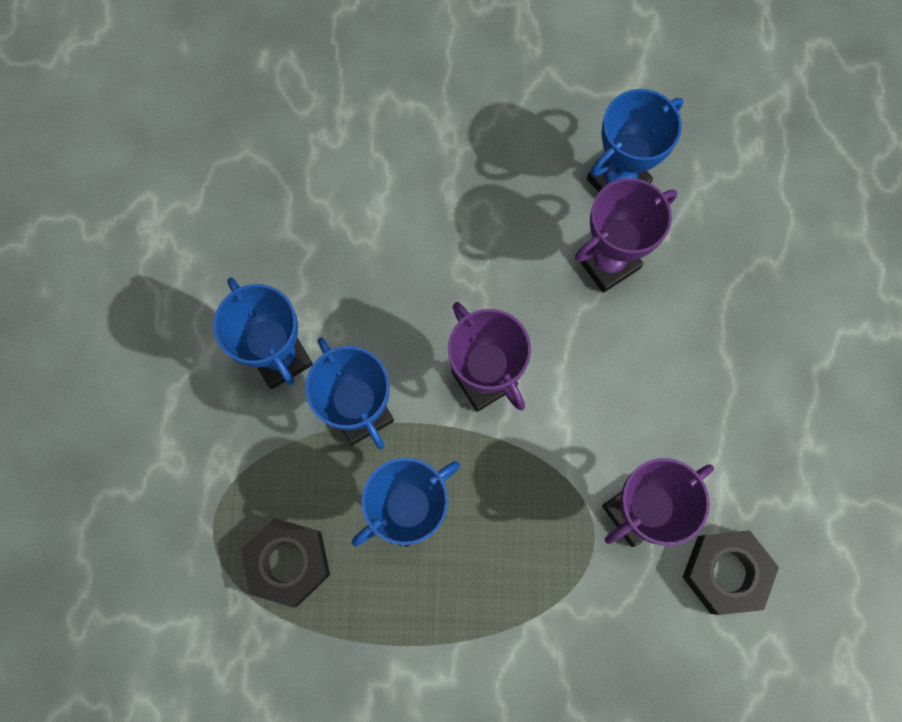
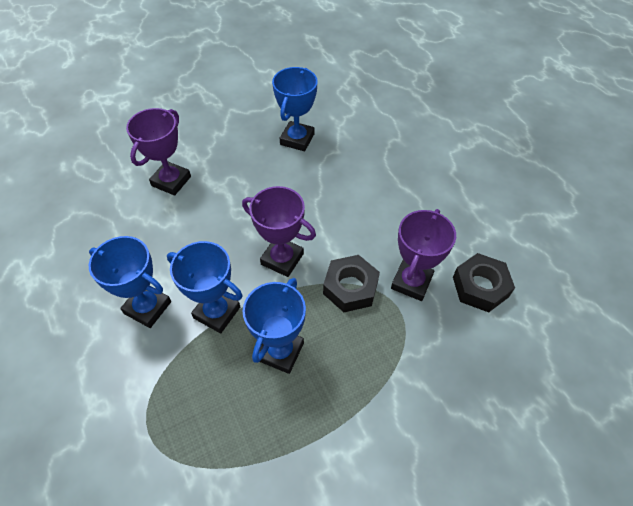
camera: 30 degrees left, 20 degrees down
black nut [241,518,330,607] -> black nut moved to [323,255,380,312]
purple trophy [575,178,677,293] -> purple trophy moved to [126,108,191,196]

